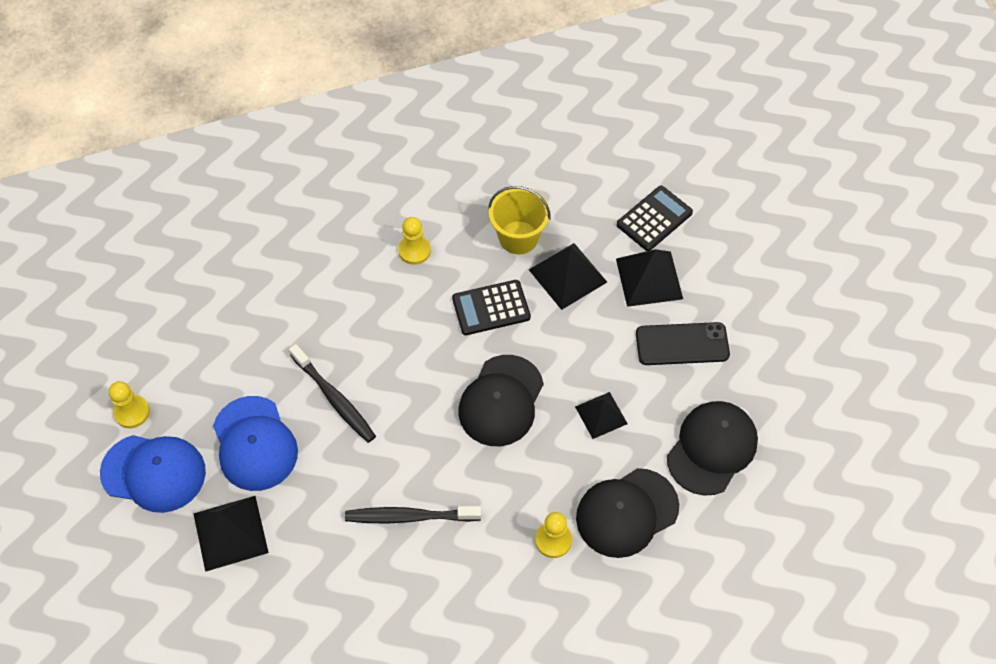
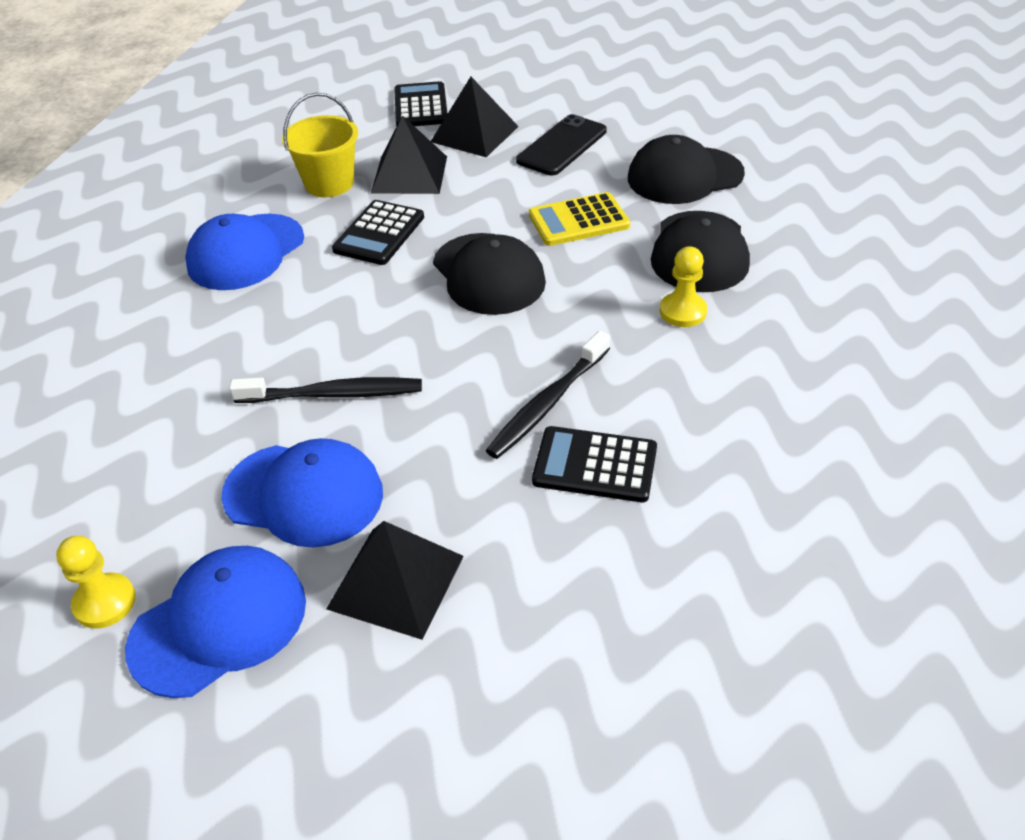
camera: 50 degrees left, 15 degrees down
yellow pawn [398,217,431,265] -> blue cap [185,214,304,290]
black pyramid [575,392,628,439] -> yellow calculator [529,192,630,246]
black cap [667,401,758,496] -> black cap turned 90 degrees counterclockwise [628,135,745,204]
none -> black calculator [532,426,657,502]

